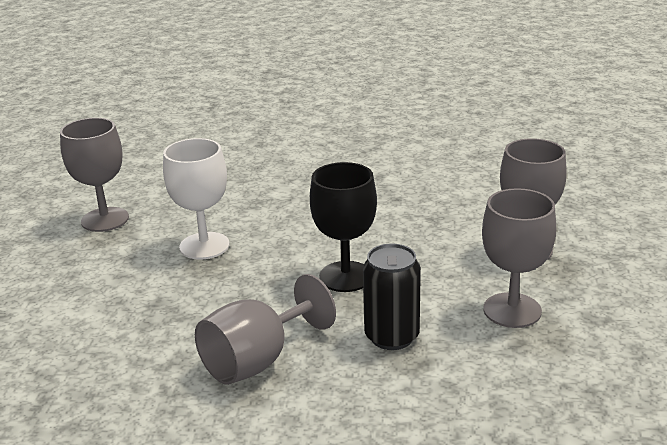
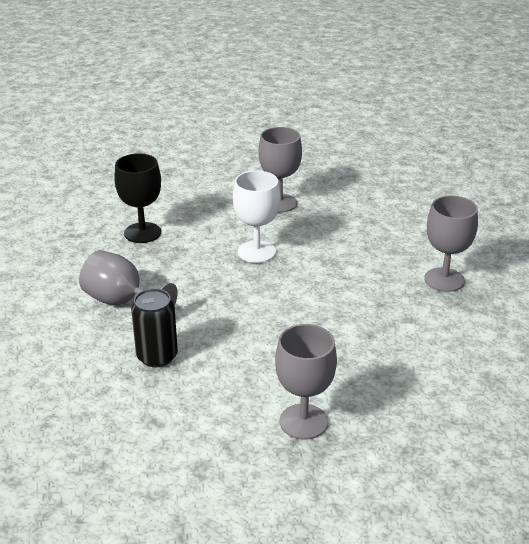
camera: 75 degrees right, 5 degrees up
black goblet [310,162,377,292] -> black goblet moved to [114,153,161,243]
grey goblet [482,188,556,328] -> grey goblet moved to [424,196,478,292]

